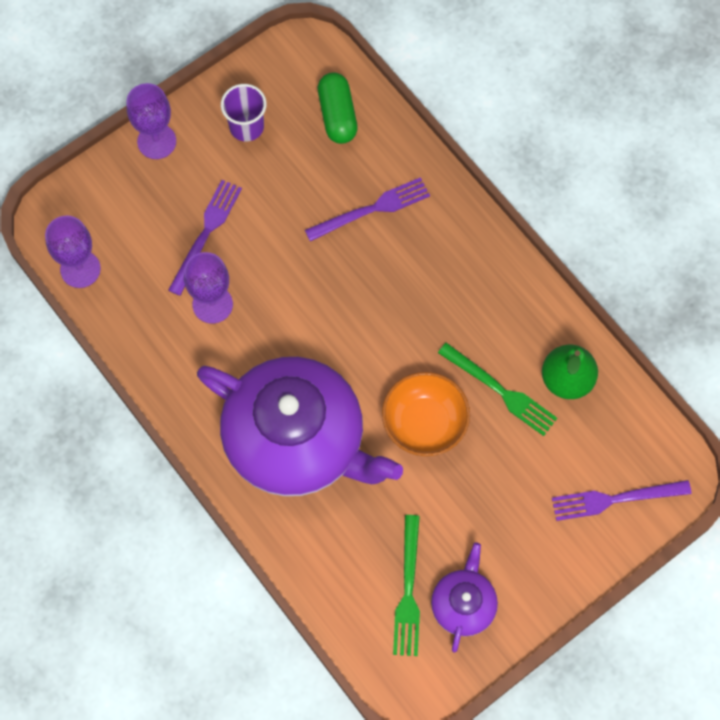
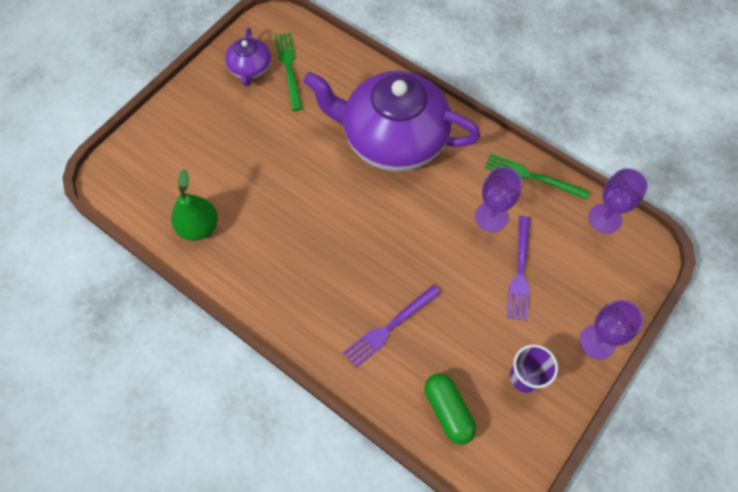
camera: 165 degrees right, 5 degrees down
orange bowl [382,372,470,456] -> none
green fork [438,343,557,436] -> green fork moved to [485,153,590,200]
purple fork [552,480,692,521] -> none

